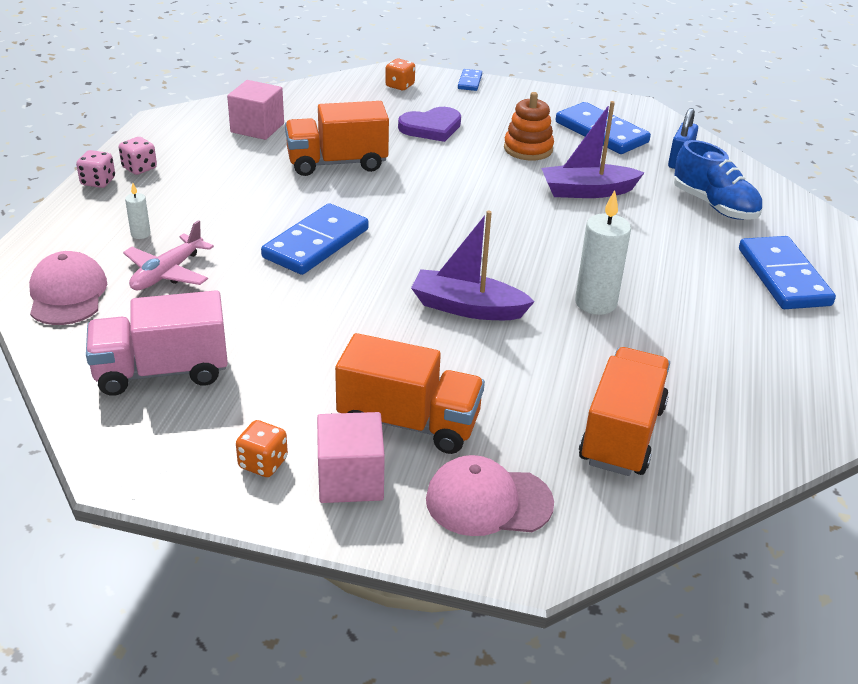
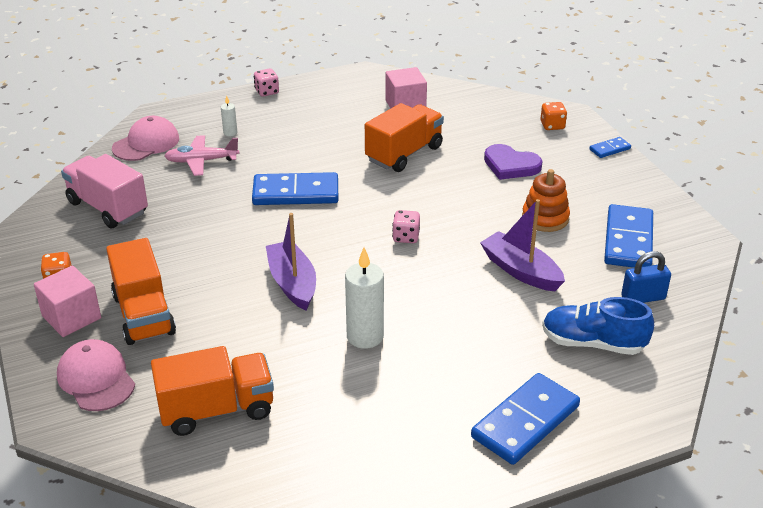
camera: 55 degrees right, 0 degrees up
pink dice [119,137,157,175] -> pink dice moved to [392,210,420,243]
orange truck [285,101,389,176] -> orange truck turned 90 degrees clockwise [365,103,444,172]
blue shoe [674,140,762,220] -> blue shoe turned 90 degrees clockwise [542,297,654,355]

